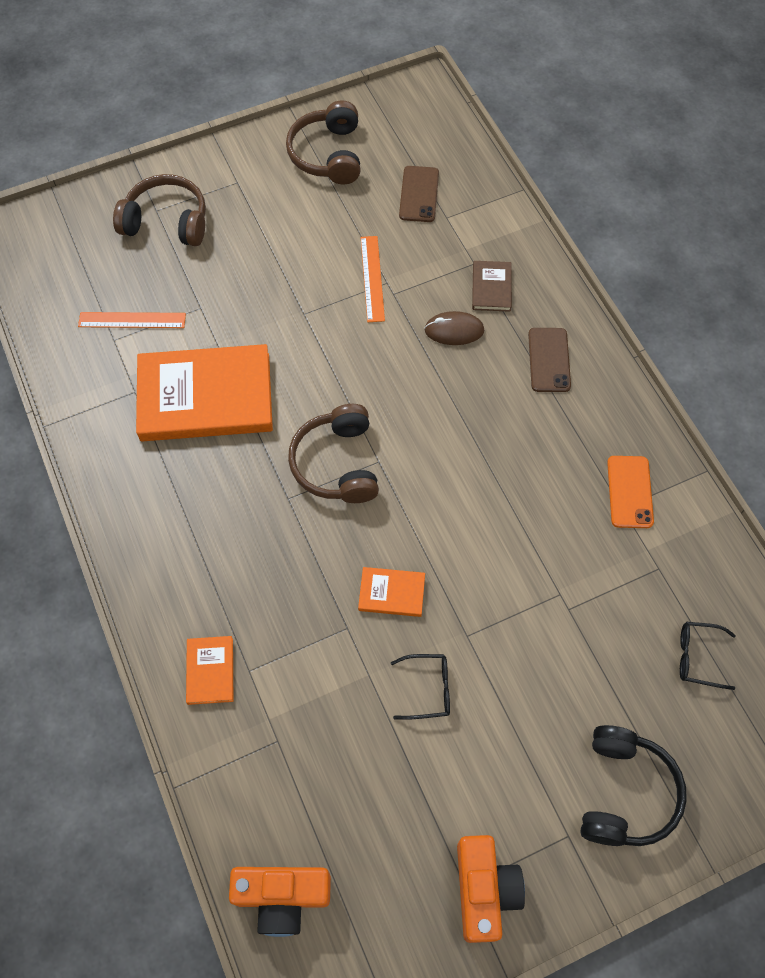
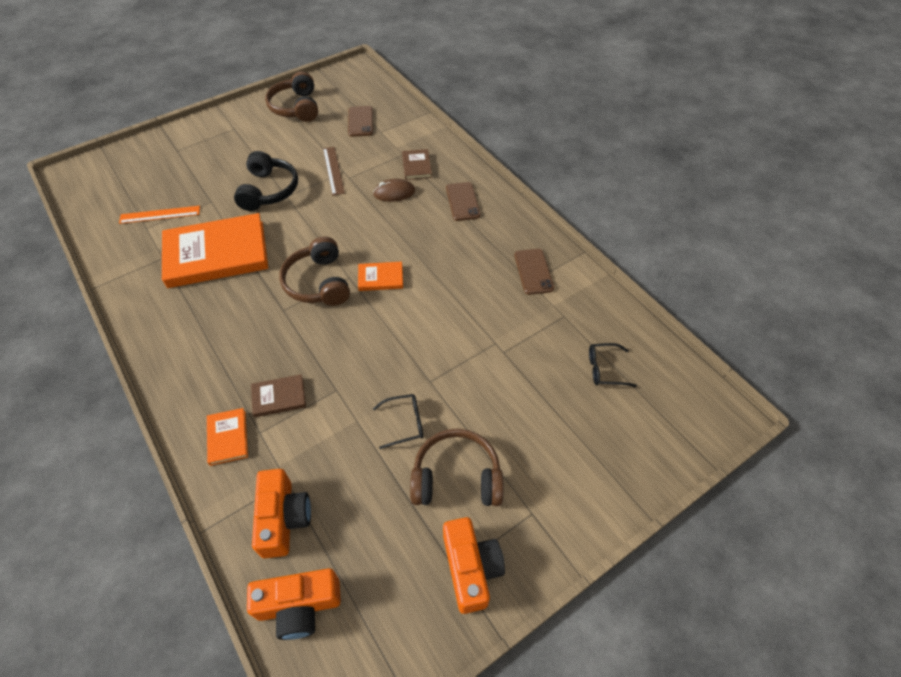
camera: 10 degrees left, 10 degrees down
brown headphones [113,174,206,246] -> brown headphones moved to [410,429,504,506]
orange book [358,567,425,617] -> orange book moved to [358,262,403,291]
orange ruler [361,236,385,322] -> brown ruler [323,147,345,196]
black headphones [580,725,687,846] -> black headphones moved to [234,151,298,211]
orange phone [607,456,654,528] -> brown phone [514,249,554,295]
none -> brown book [251,374,306,417]
none -> orange camera [252,469,311,558]

